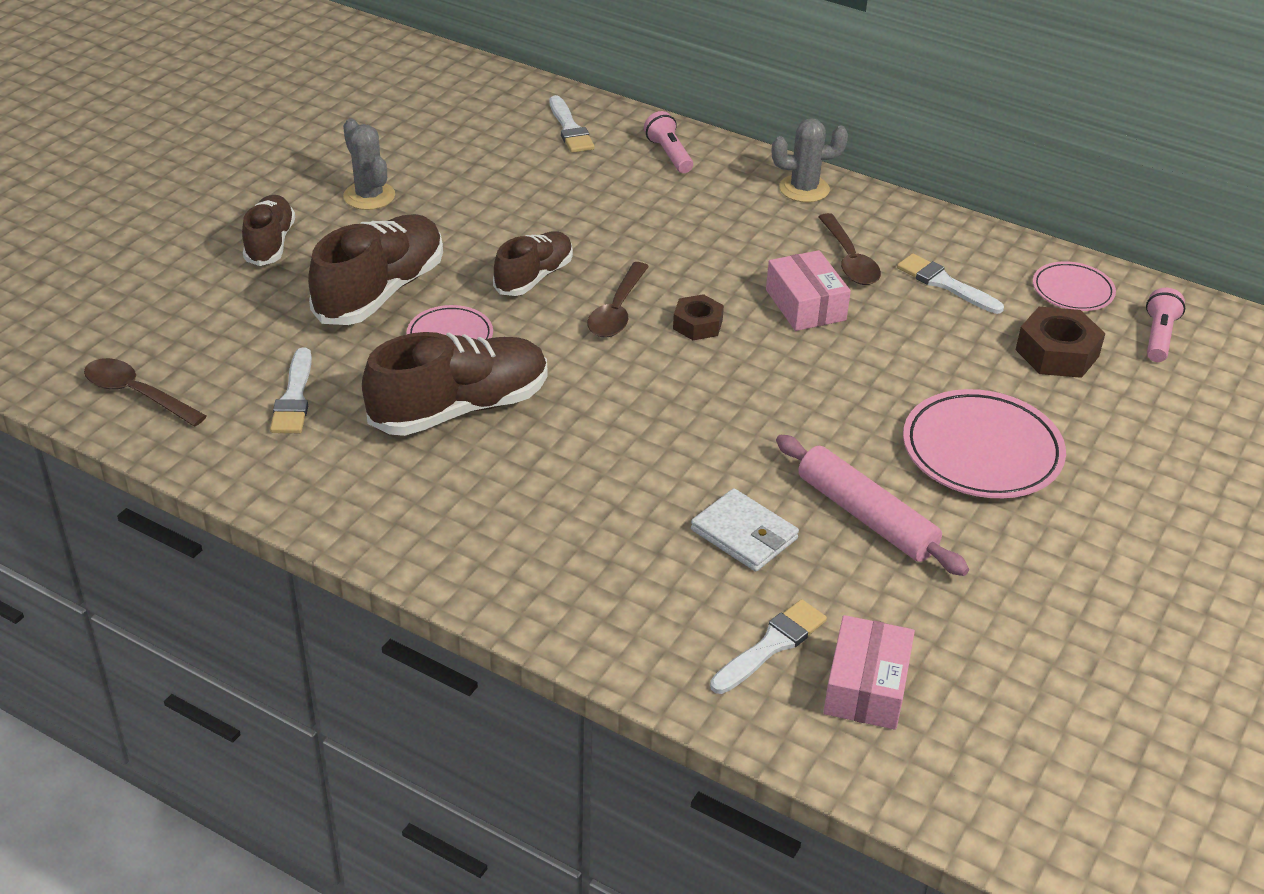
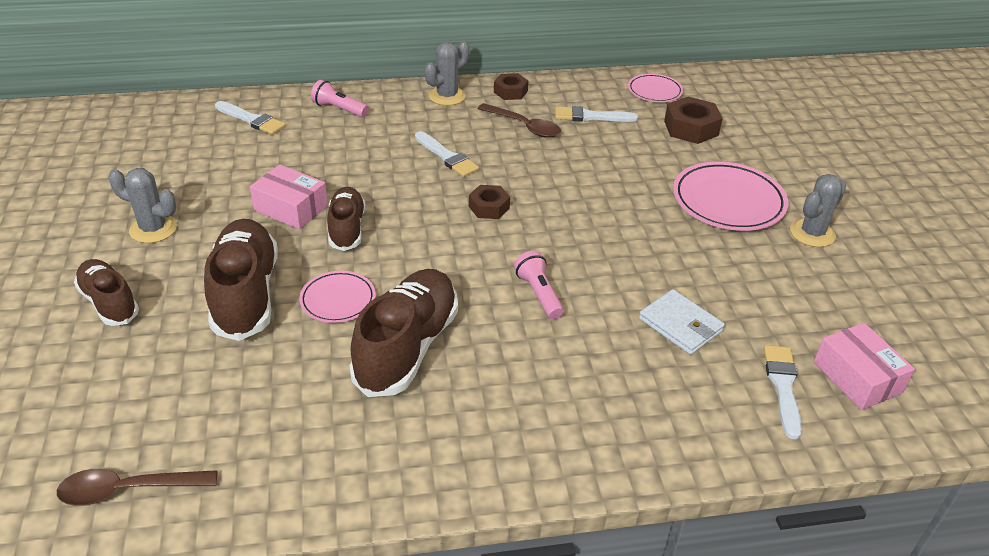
camera: 40 degrees left, 0 degrees up
white brush [270,347,312,433] -> white brush moved to [415,131,479,177]
brown spoon [587,262,649,338] -> none
white wallet [691,488,799,572] -> white wallet turned 45 degrees clockwise [639,289,725,355]
pink box [766,250,851,331] -> pink box moved to [250,164,328,229]
pink rolling pin [776,435,969,576] -> none
pink flashlight [1146,288,1185,362] -> pink flashlight moved to [514,251,564,319]
none -> brown nut [494,73,528,100]
none -> grey cactus [790,174,846,247]

